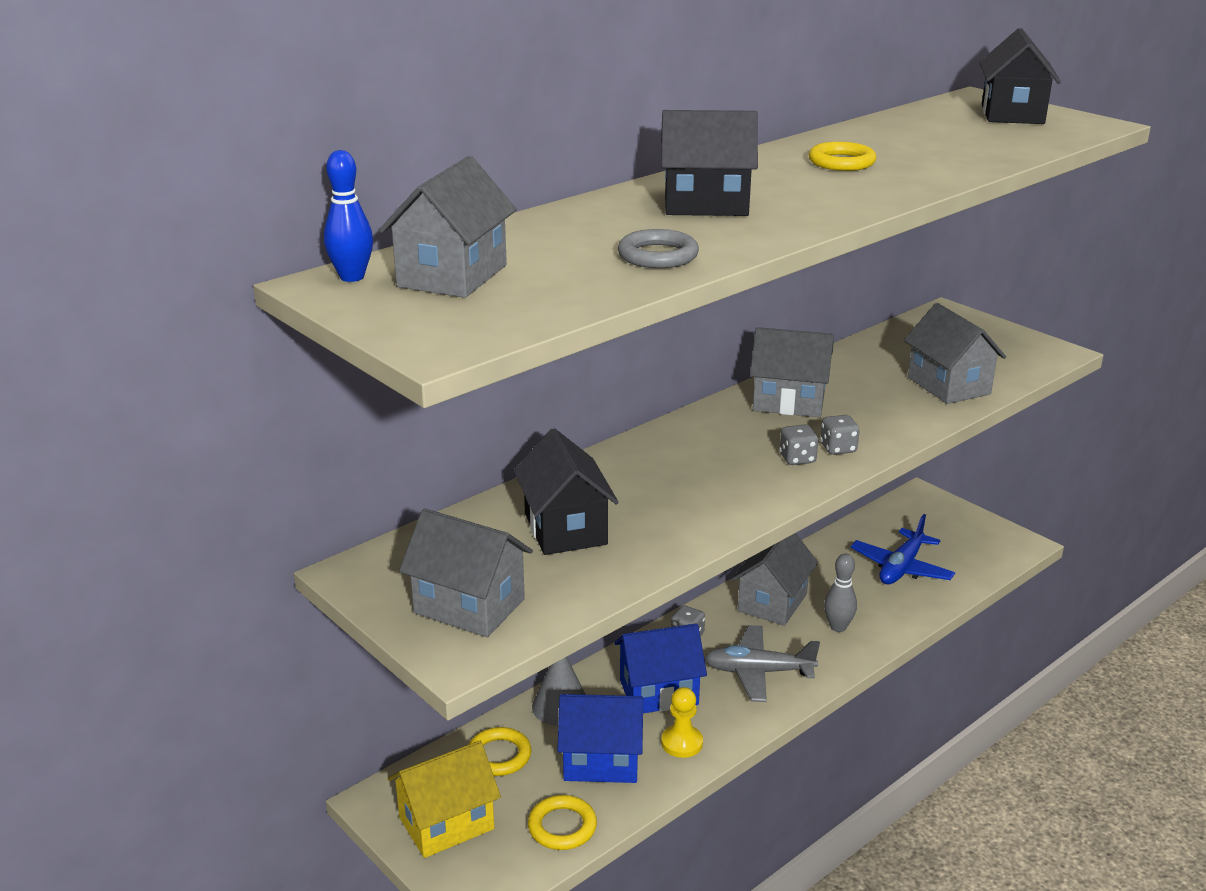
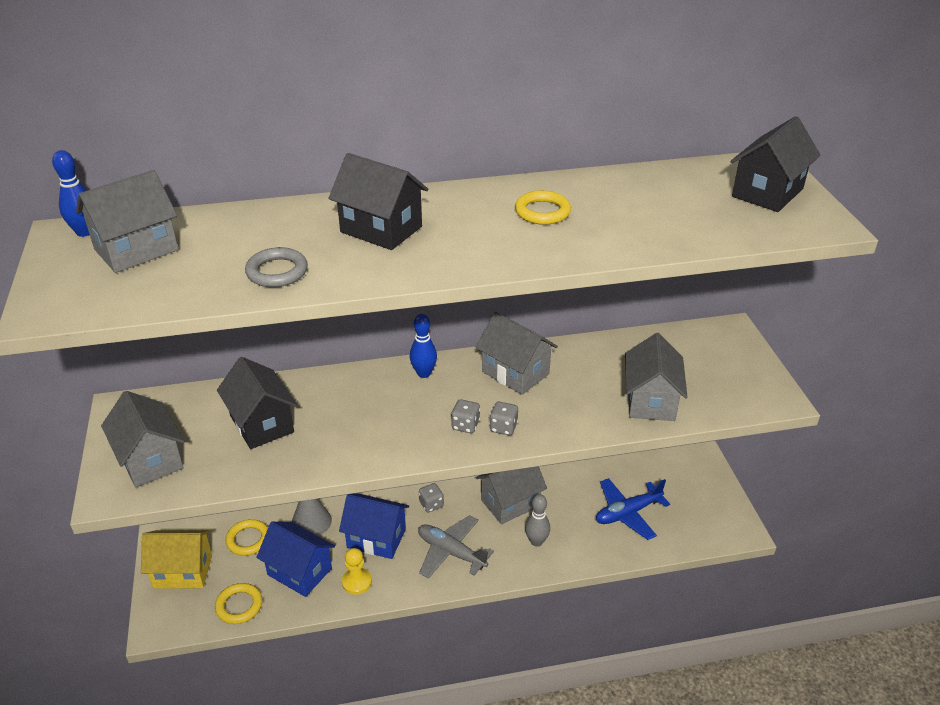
camera: 30 degrees right, 10 degrees up
black house [513,428,619,555] -> black house turned 45 degrees counterclockwise [217,357,298,449]
none -> blue bowling pin [410,314,437,378]

